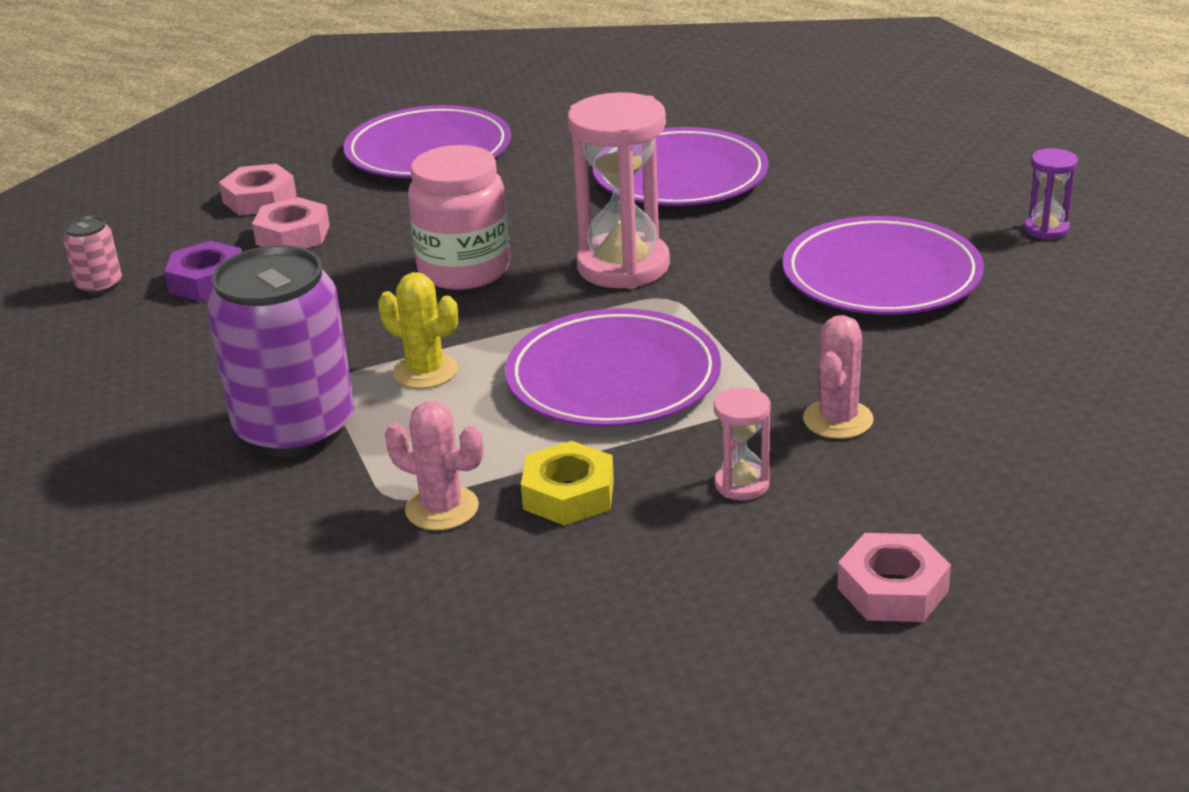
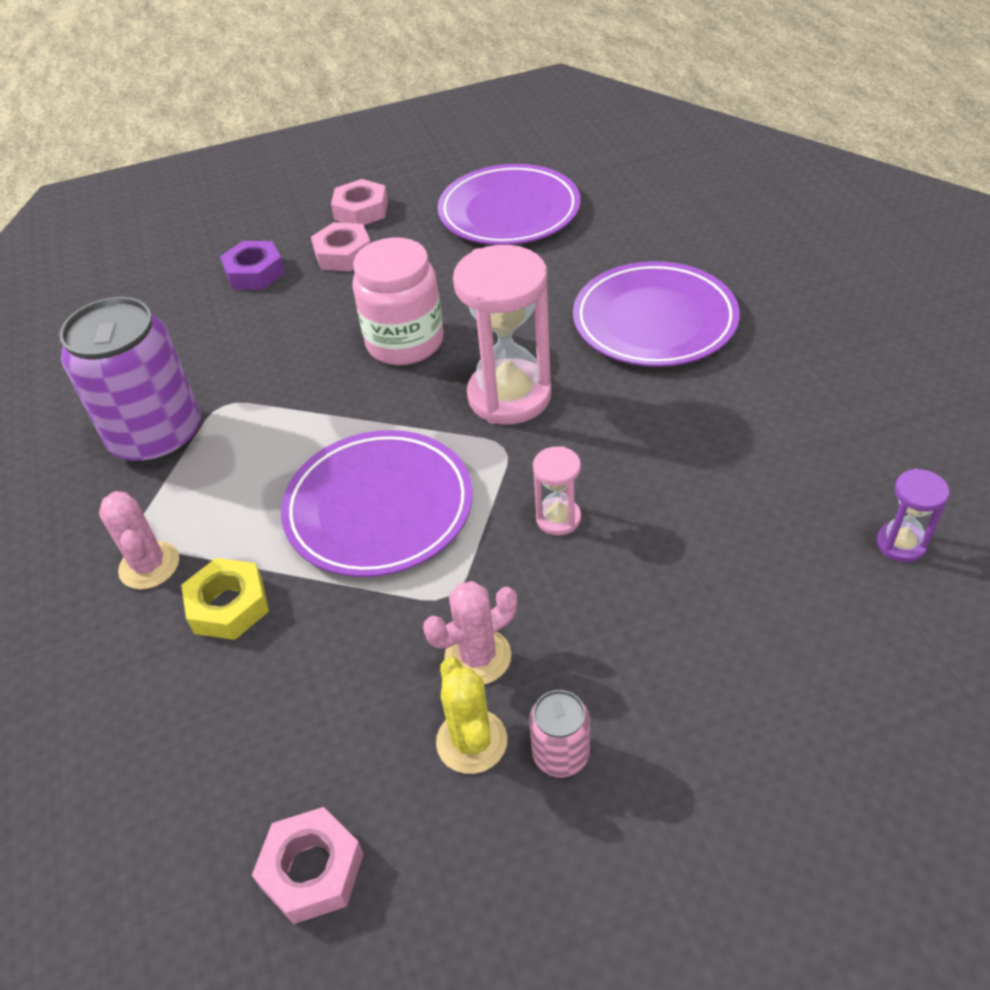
camera: 40 degrees right, 15 degrees up
pink can [63,216,122,295] -> pink can moved to [529,690,590,777]
yellow cactus [378,272,458,389] -> yellow cactus moved to [436,657,507,774]
pink hourglass [714,387,770,500] -> pink hourglass moved to [533,446,581,536]
purple plate [783,216,984,315] -> none

